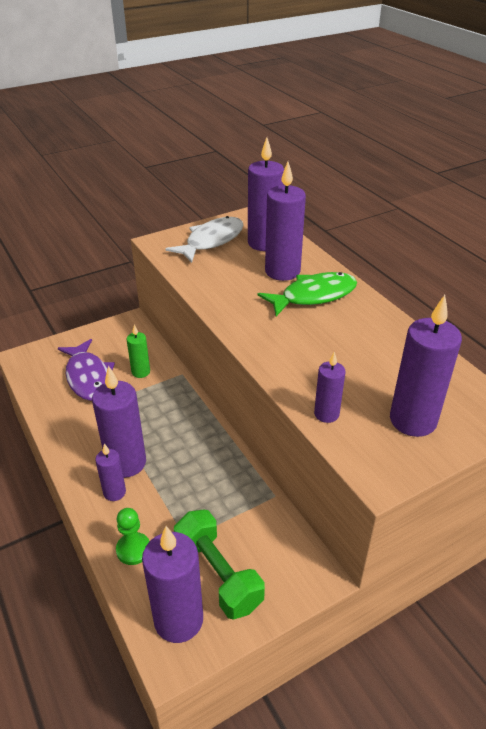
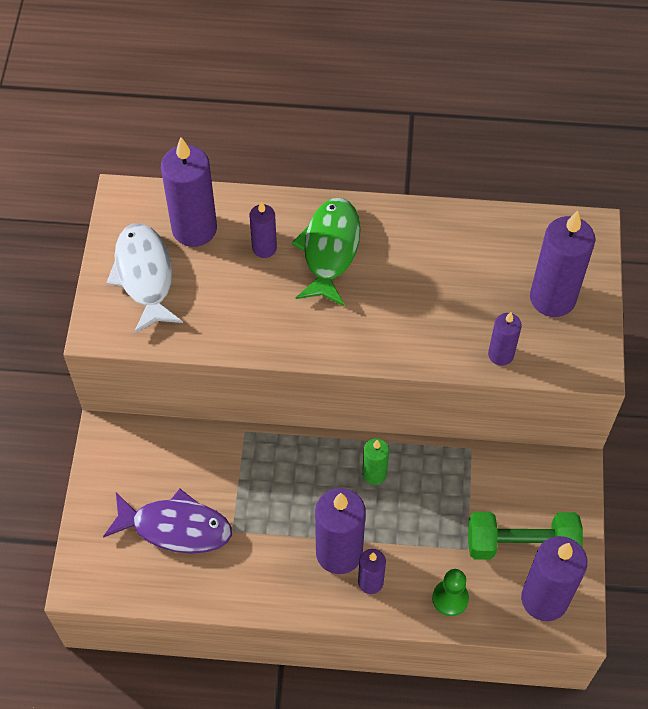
camera: 55 degrees left, 20 degrees up
green candle [126,325,150,378] -> green candle moved to [362,438,389,485]
purple candle [265,162,306,281] -> purple candle [249,201,277,258], size x0.54

